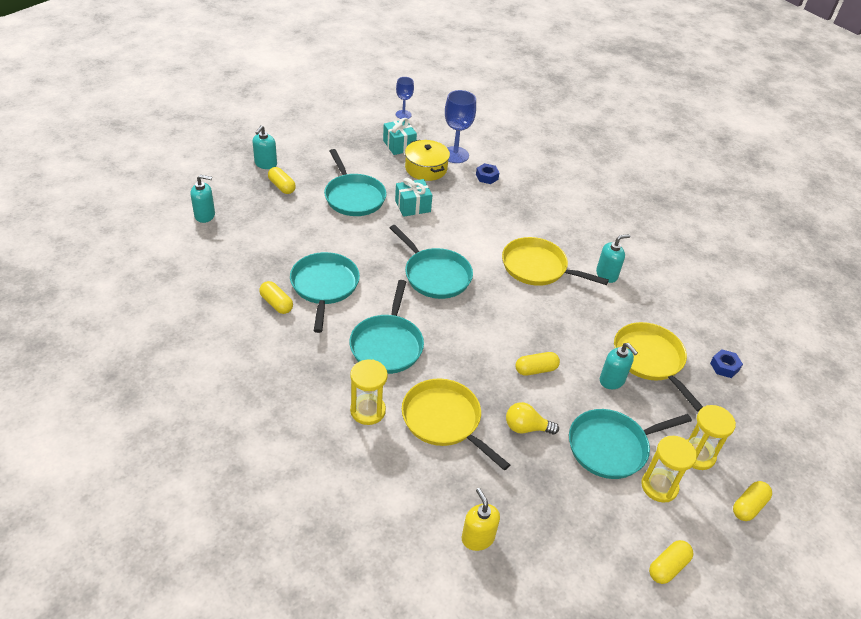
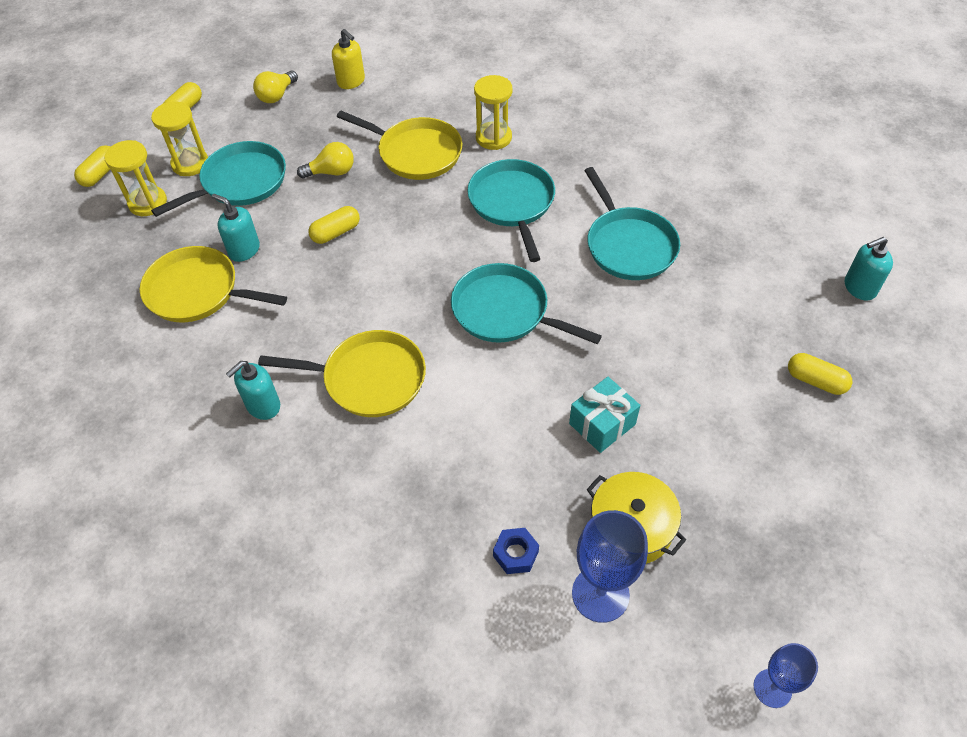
camera: 165 degrees right, 10 degrees up
turquoise soap dispenser [252,125,277,169] -> none
yellow capsule [259,281,293,314] -> none
turquoise pan [324,149,387,216] -> none
turquoise gift [383,118,417,155] -> none
yellow pan [614,322,703,411] -> yellow pan turned 150 degrees clockwise [140,246,287,322]
blue nut [710,349,743,378] -> none
none -> yellow light bulb [253,71,298,103]

